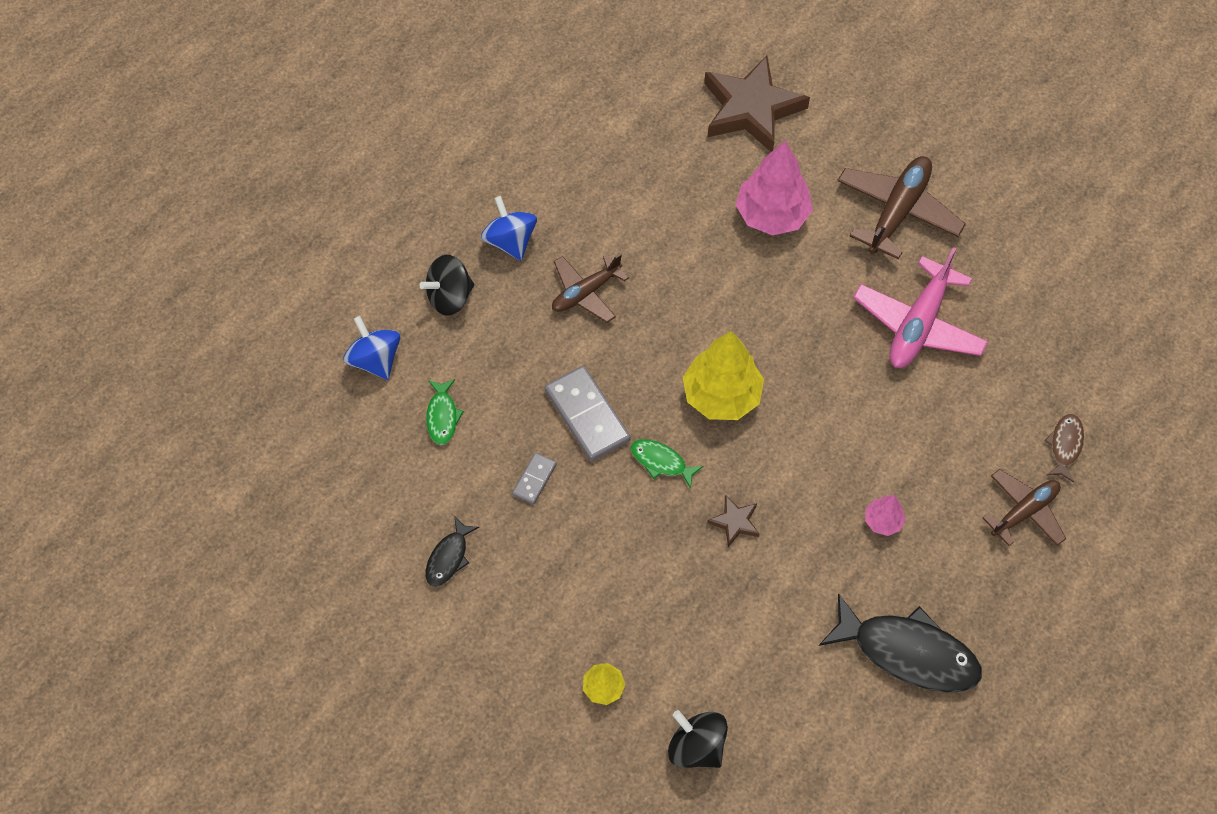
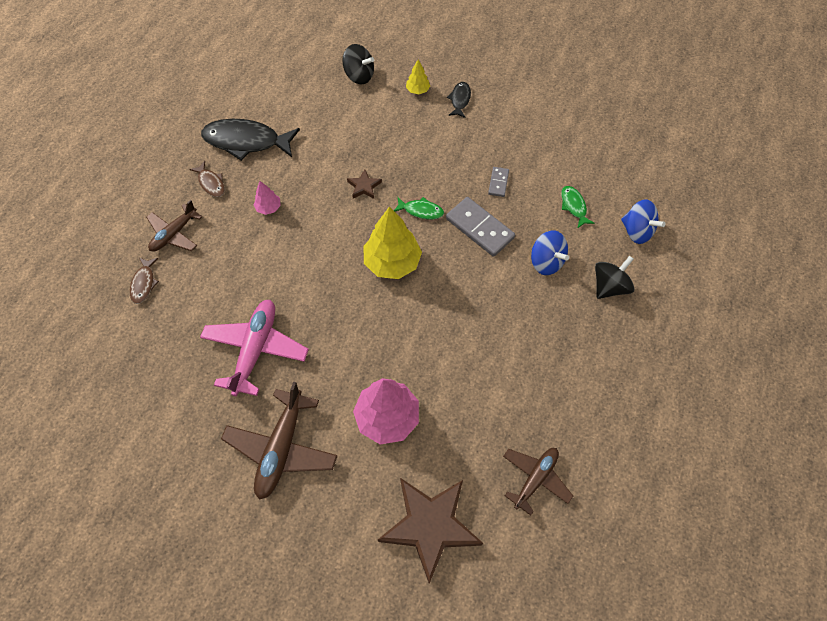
camera: 165 degrees right, 0 degrees up
black fish [425,516,479,587] -> black fish moved to [447,82,471,118]
blue spinning top [481,196,537,261] -> blue spinning top moved to [531,230,569,275]
brown plane [552,253,629,323] -> brown plane moved to [503,448,573,516]
none -> brown fish [189,161,225,197]

